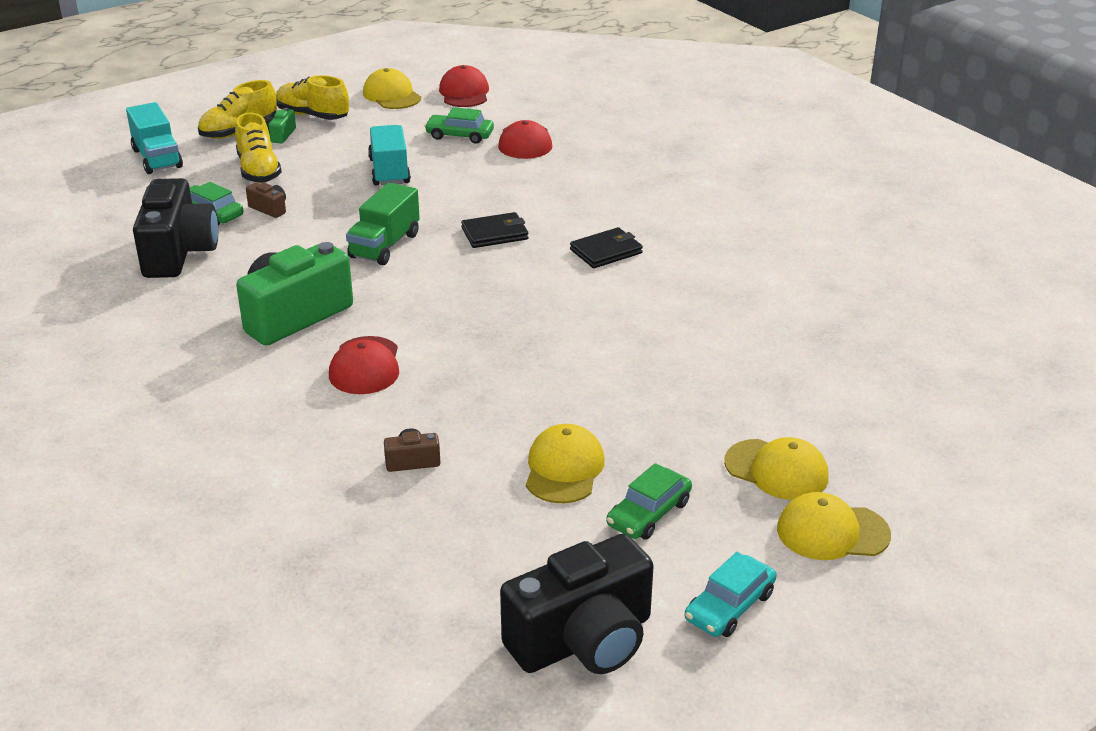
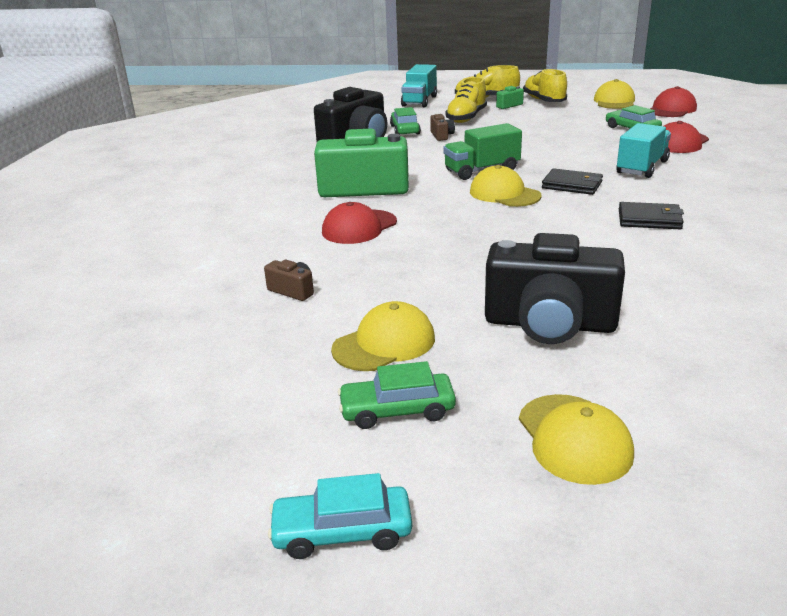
camera: 45 degrees right, 5 degrees down
turquoise truck [368,125,411,186] -> turquoise truck moved to [616,123,671,178]
black camera [500,534,654,674] -> black camera moved to [485,233,625,344]
yellow cap [777,492,891,560] -> yellow cap moved to [470,165,541,207]

